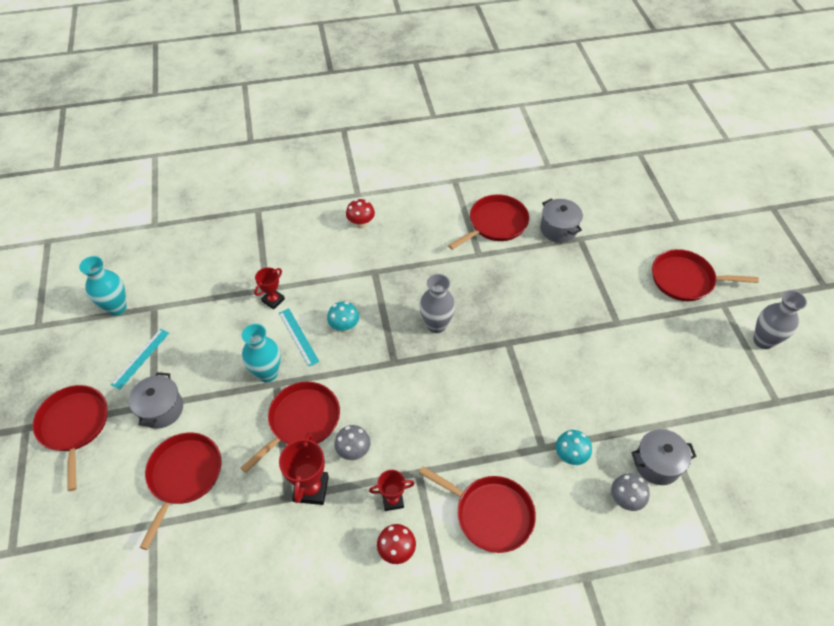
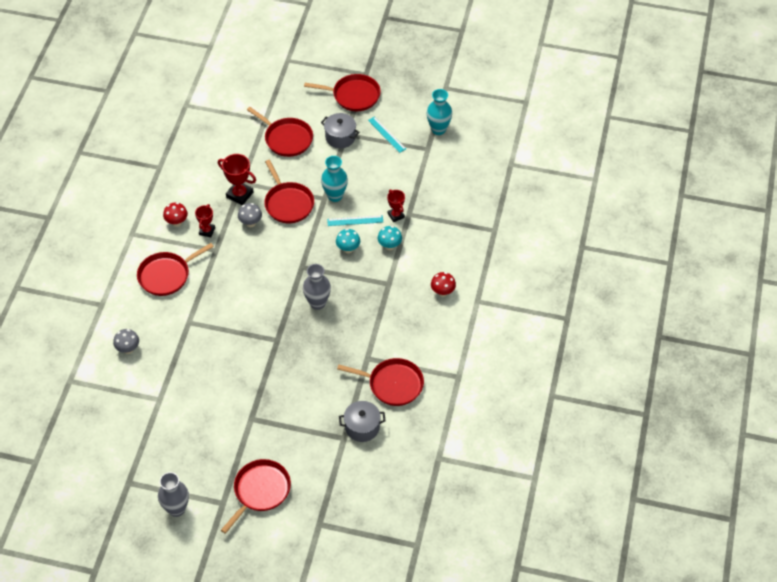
camera: 115 degrees right, 0 degrees up
red pan [448,194,529,250] -> red pan turned 60 degrees counterclockwise [337,358,424,406]
turquoise mushroom [556,430,592,465] -> turquoise mushroom moved to [378,226,402,250]
grey pot [632,429,697,485] -> none

